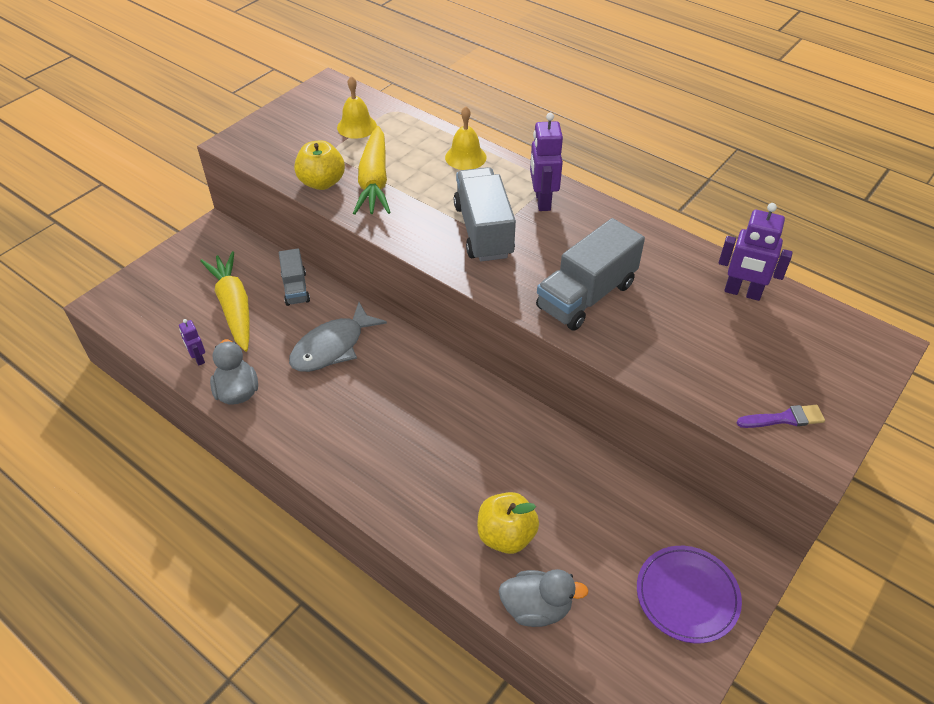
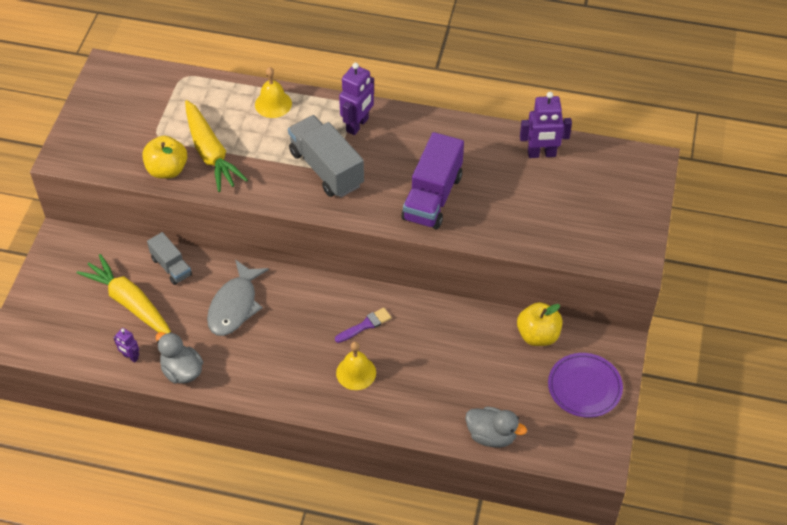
camera: 25 degrees left, 5 degrees up
yellow bell [337,76,377,139] -> yellow bell moved to [336,342,376,390]
yellow apple [477,492,539,554] -> yellow apple moved to [517,302,562,346]
grey duck [498,569,589,627] -> grey duck turned 45 degrees clockwise [466,406,527,448]
purple robot [530,113,563,211] -> purple robot turned 120 degrees counterclockwise [339,63,374,135]
grey truck [536,218,645,331] -> purple truck [402,132,464,230]
purple brush [736,405,825,428] -> purple brush moved to [335,308,392,343]

